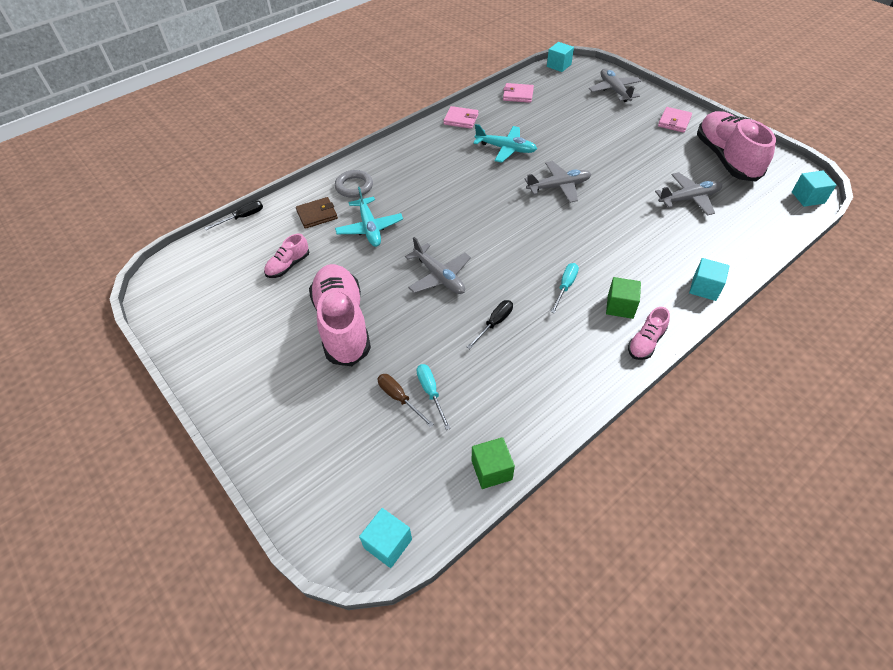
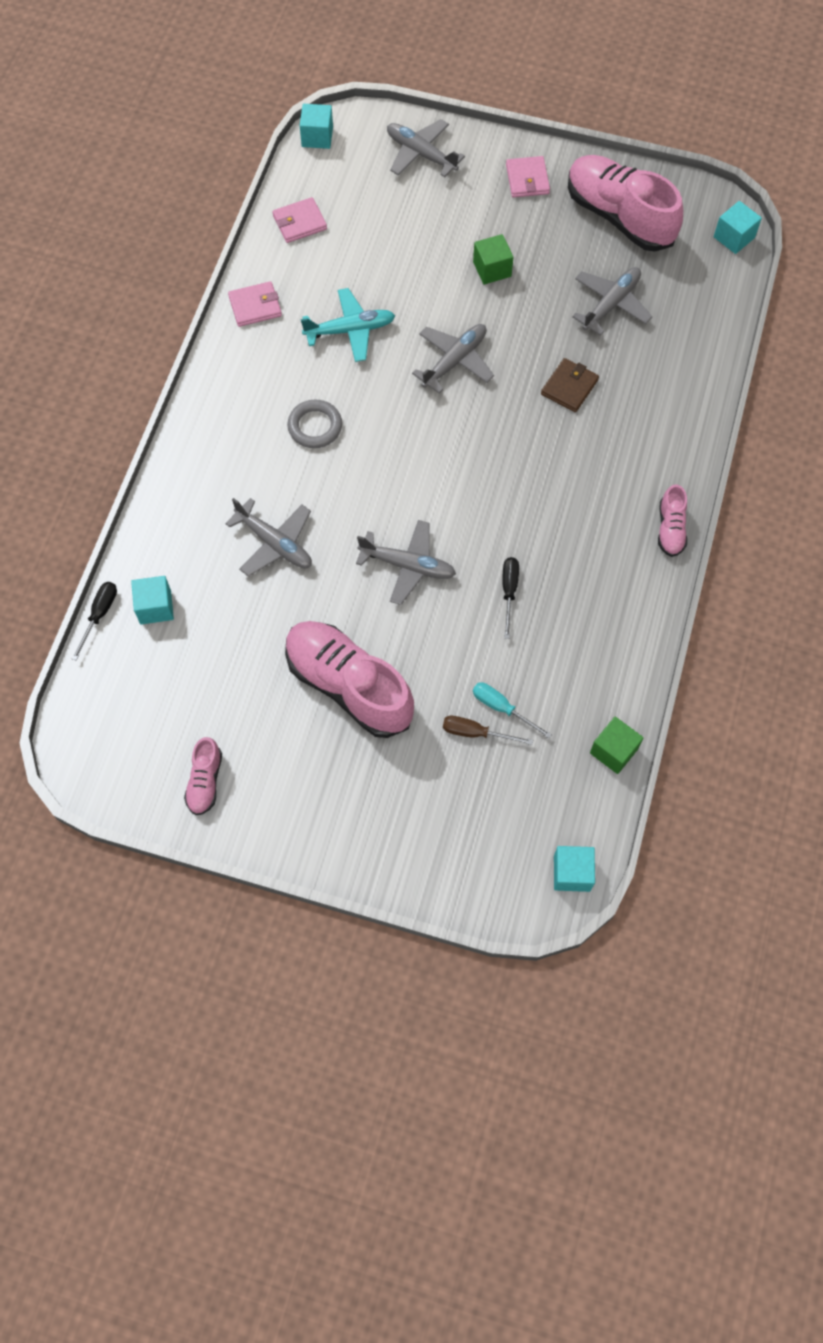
camera: 35 degrees left, 15 degrees up
pink shoe [264,234,309,278] -> pink shoe moved to [184,737,222,815]
brown wallet [296,197,338,229] -> brown wallet moved to [541,358,599,412]
grey ring [335,170,373,198] -> grey ring moved to [287,400,342,448]
turquoise plane [335,187,403,247] -> grey plane [225,498,312,576]
turquoise screwdriver [551,263,579,313] -> none
green cube [606,277,641,319] -> green cube moved to [473,234,513,285]
turquoise cube [689,258,729,301] -> turquoise cube moved to [131,576,174,624]

